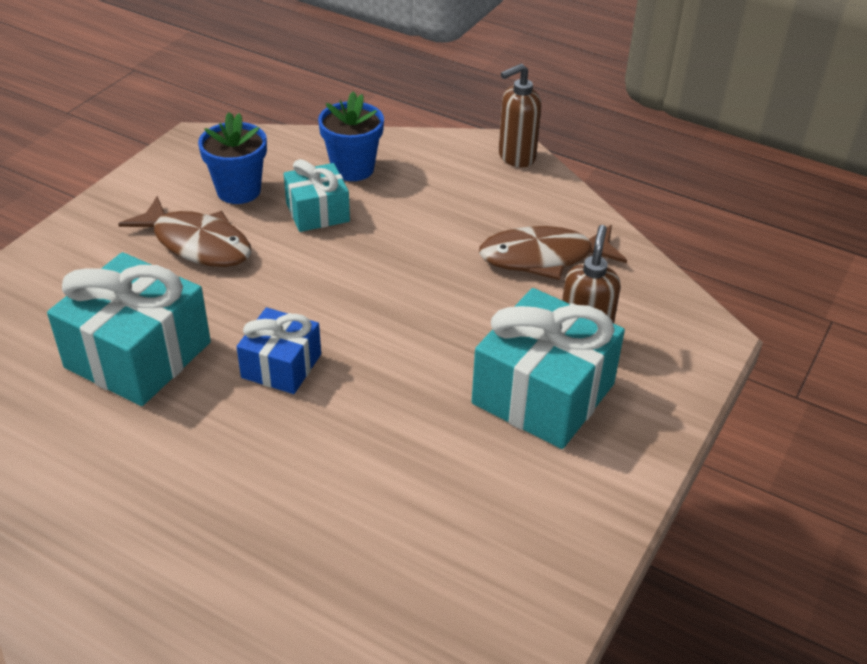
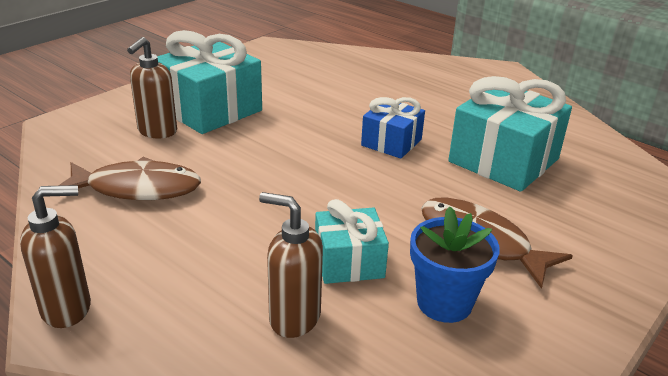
camera: 170 degrees left, 10 degrees down
blue flower pot [318,91,384,181] -> brown soap dispenser [259,192,323,338]

